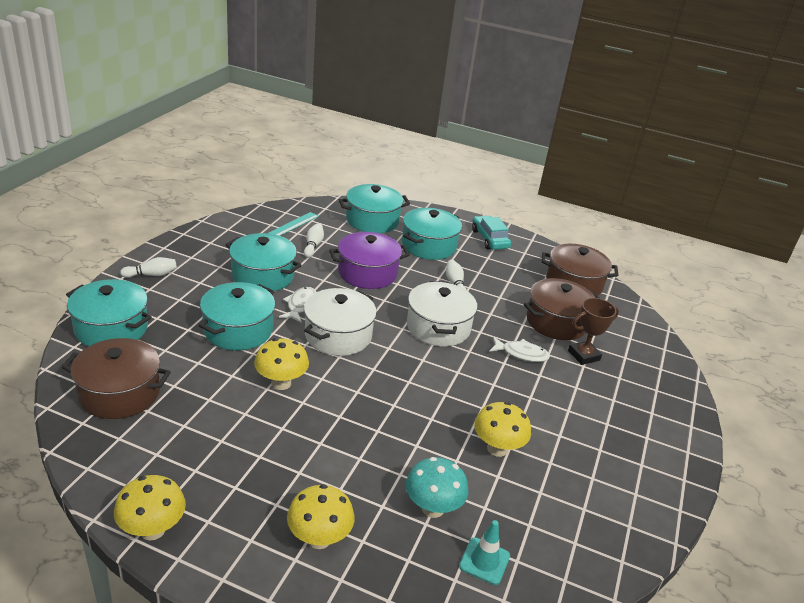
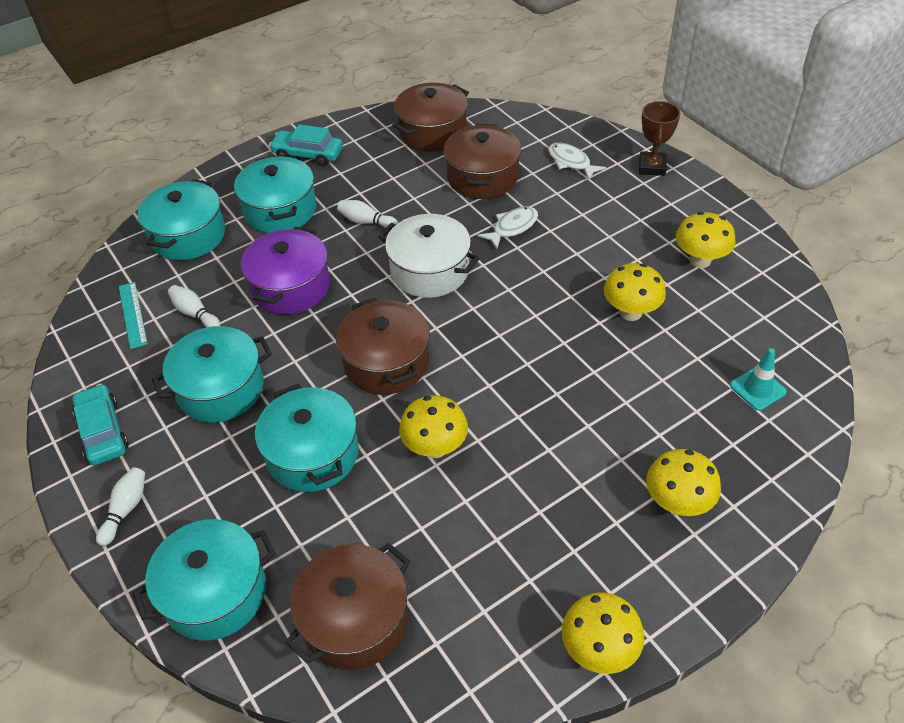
camera: 50 degrees left, 15 degrees up
white fish [279,287,316,323] -> white fish moved to [548,143,606,180]
white pot [304,288,377,356] -> brown pot [336,298,430,395]
turquoise mushroom [406,457,468,518] -> none
brown trophy [568,298,619,365] -> brown trophy moved to [639,101,680,176]
none -> turquoise car [72,384,129,465]
none -> yellow mushroom [676,212,736,268]

